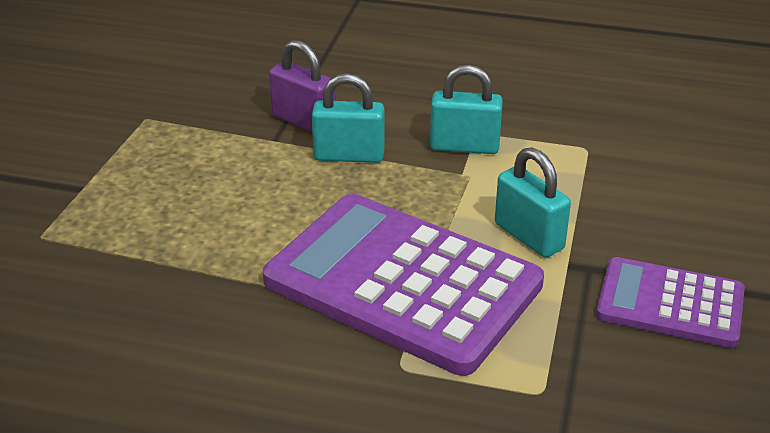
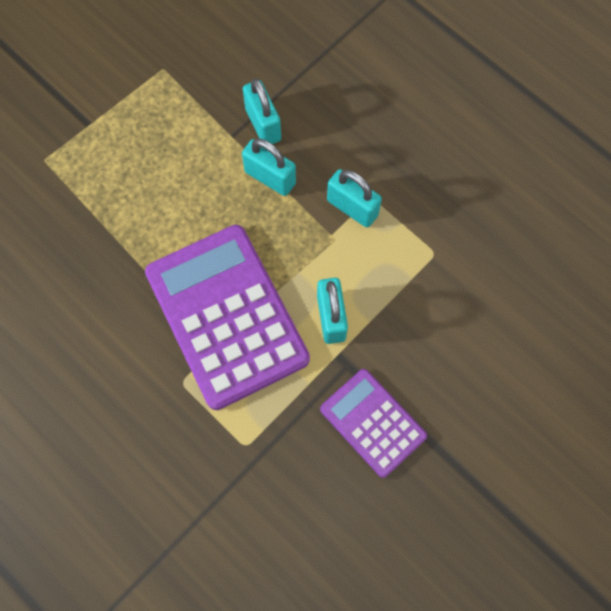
camera: 30 degrees right, 35 degrees up
purple padlock [269,40,335,131] -> turquoise padlock [243,79,281,144]

